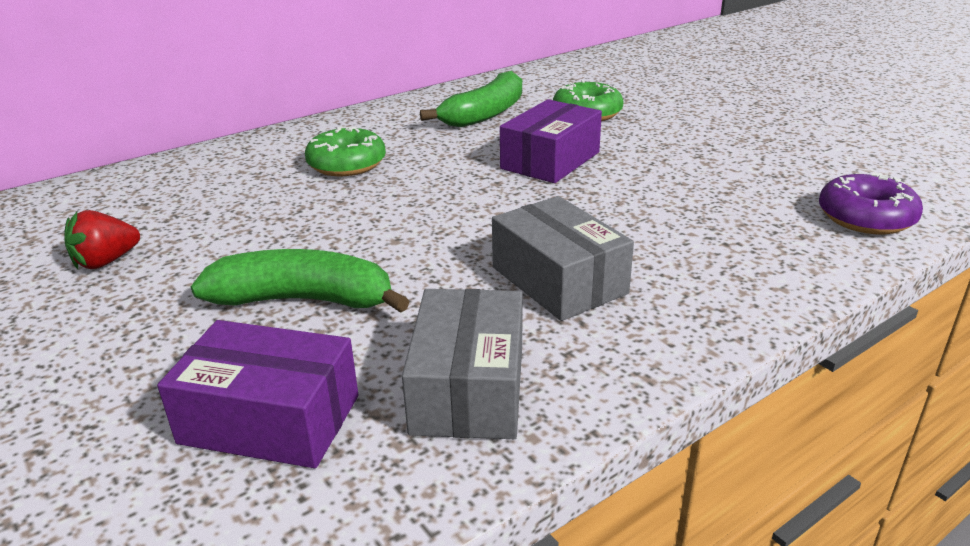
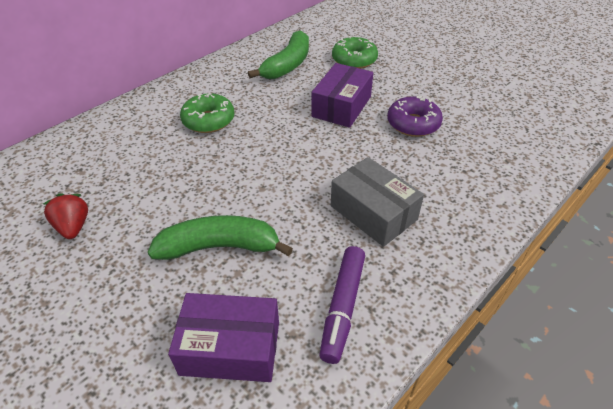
camera: 10 degrees left, 15 degrees up
red strawberry [64,210,140,269] -> red strawberry turned 120 degrees clockwise [43,193,88,239]
grey box [402,289,523,439] -> purple marker [319,246,365,364]
purple donut [819,172,923,234] -> purple donut moved to [387,95,443,137]

